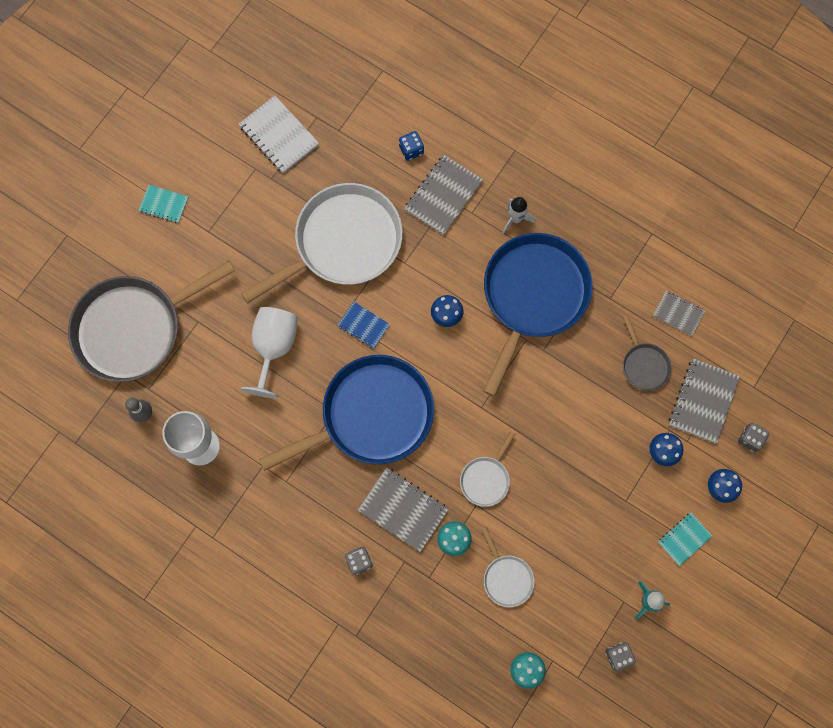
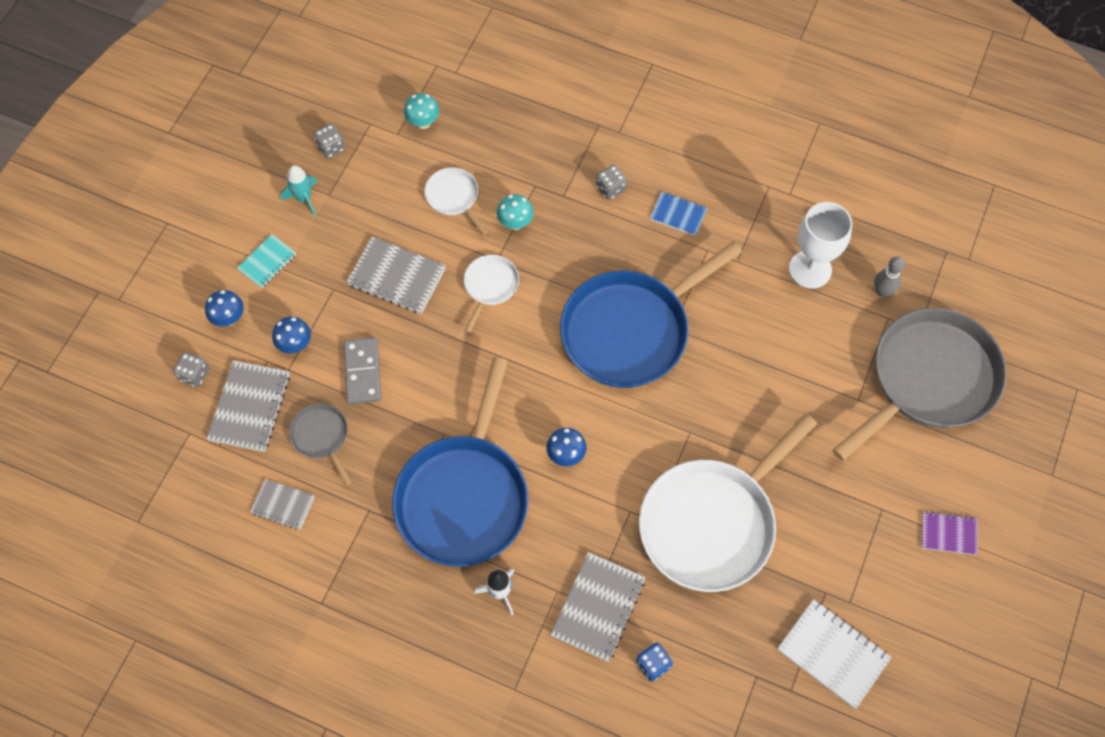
camera: 170 degrees right, 10 degrees down
turquoise notebook [138,185,189,223] -> purple notebook [922,511,978,555]
white goblet [241,307,298,399] -> none
blue notebook [337,302,390,349] -> blue notebook moved to [650,191,707,236]
grey notebook [358,468,449,552] -> grey notebook moved to [347,236,446,314]
none -> grey domino [344,337,381,404]

